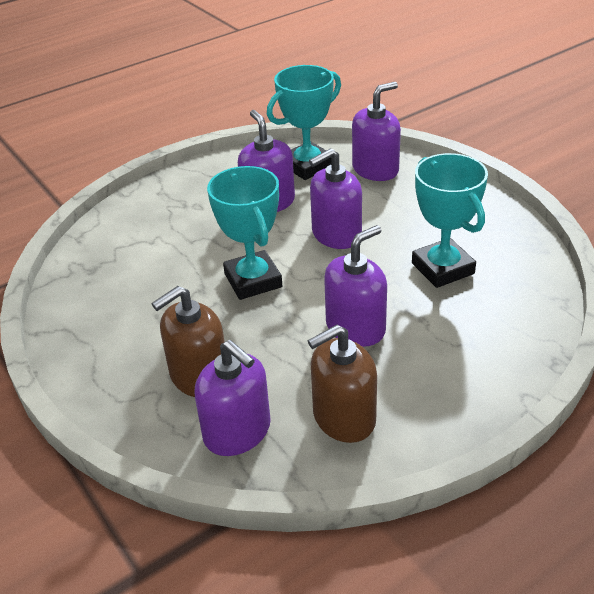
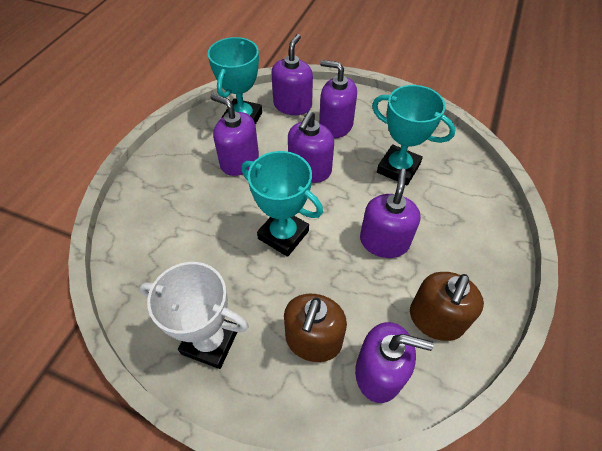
camera: 35 degrees left, 15 degrees up
none -> white trophy [139,262,249,369]
none -> purple soap dispenser [319,60,357,138]

